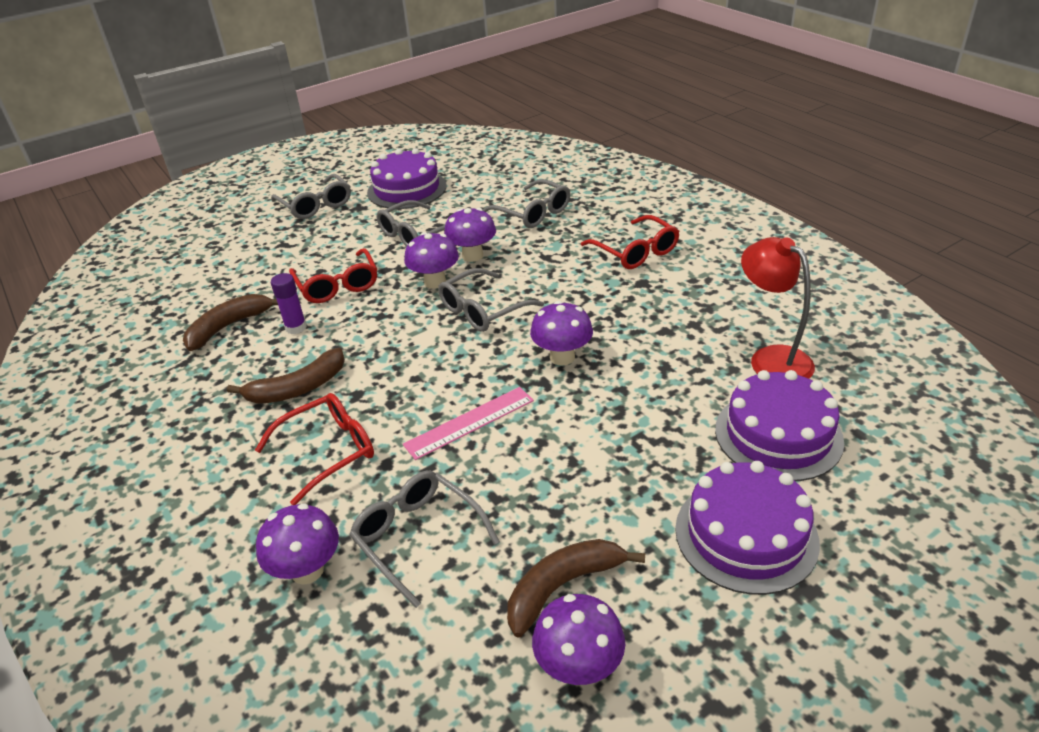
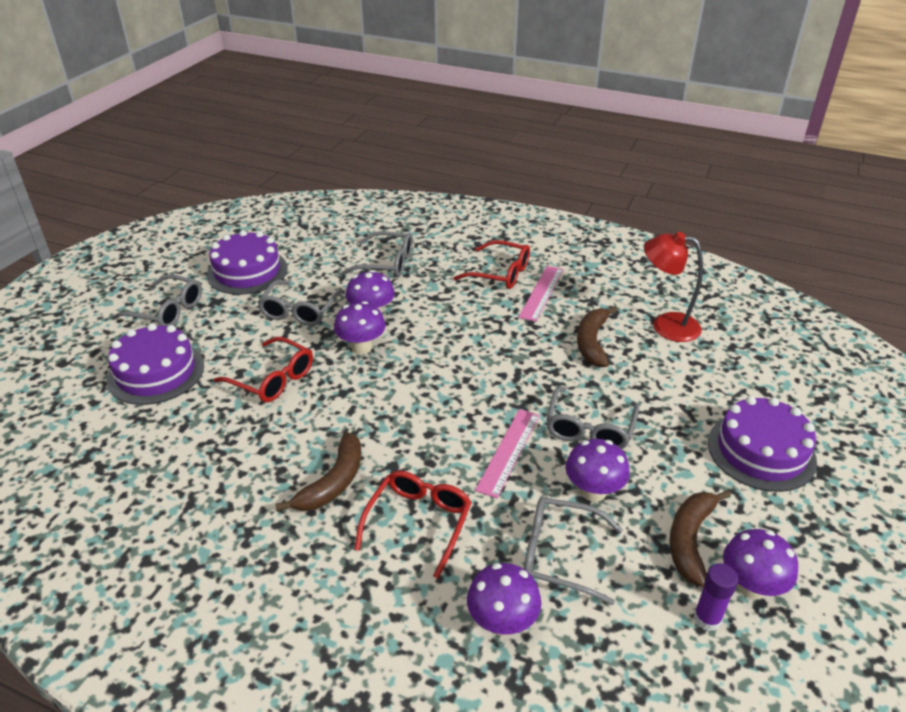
camera: 35 degrees left, 0 degrees up
brown banana [183,294,278,351] -> brown banana moved to [577,306,618,367]
purple glue stick [271,273,307,334] -> purple glue stick moved to [693,563,738,631]
grey glasses [438,268,544,332] -> grey glasses moved to [546,387,639,449]
purple mushroom [530,301,593,366] -> purple mushroom moved to [565,439,630,502]
purple cake [715,370,844,481] -> purple cake moved to [107,323,204,405]
none -> pink ruler [518,266,564,322]

